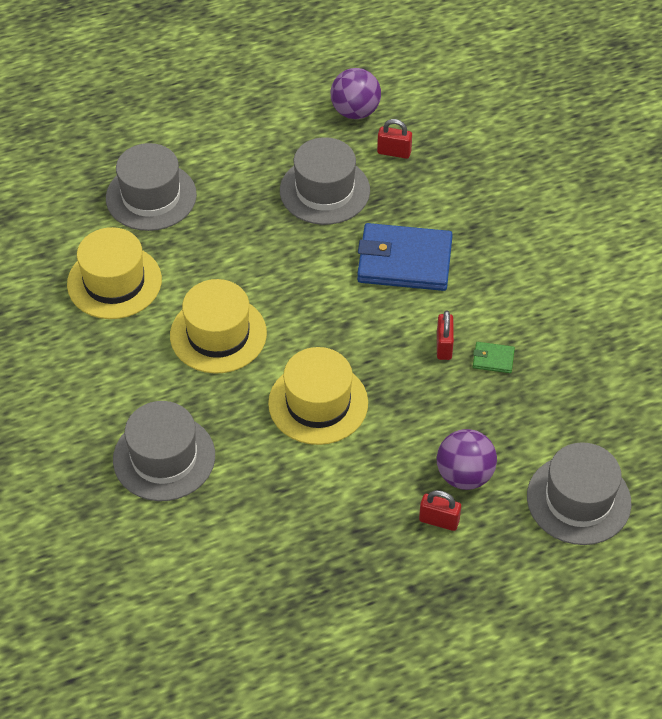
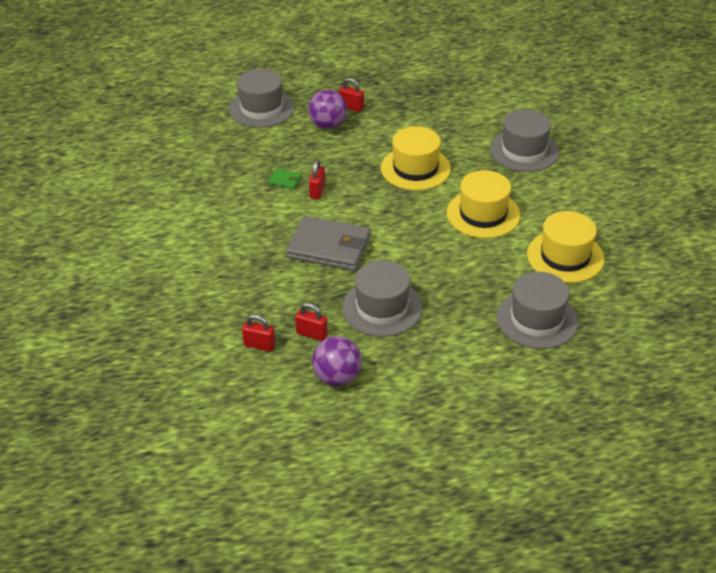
camera: 170 degrees left, 10 degrees down
blue wallet [357,223,453,291] -> grey wallet [286,216,371,271]
none -> red padlock [242,315,276,352]

